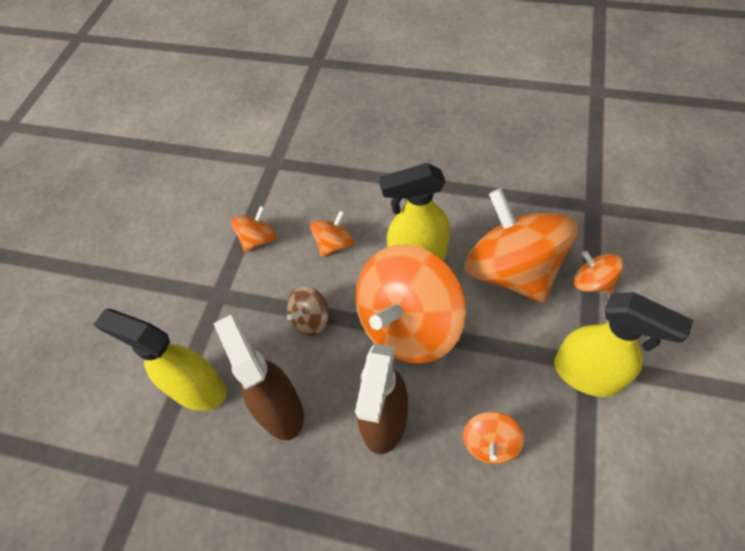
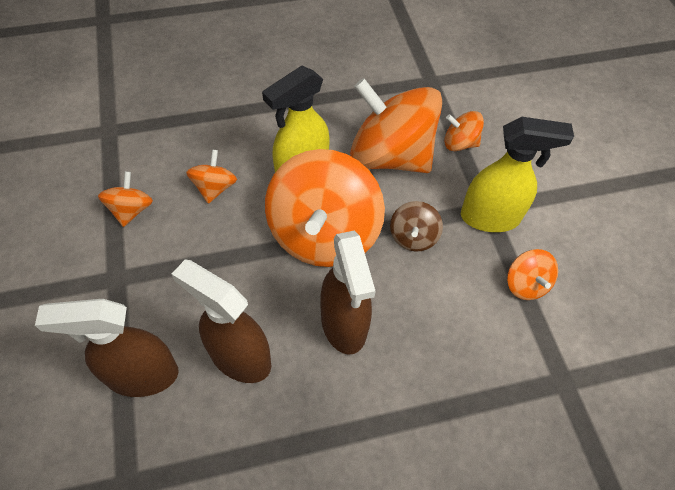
camera: 35 degrees left, 0 degrees up
yellow spray bottle [93,309,227,411] -> brown spray bottle [35,299,179,397]
brown spinning top [287,285,329,336] -> brown spinning top moved to [390,201,443,252]
orange spinning top [463,411,525,464] -> orange spinning top moved to [507,249,558,300]

